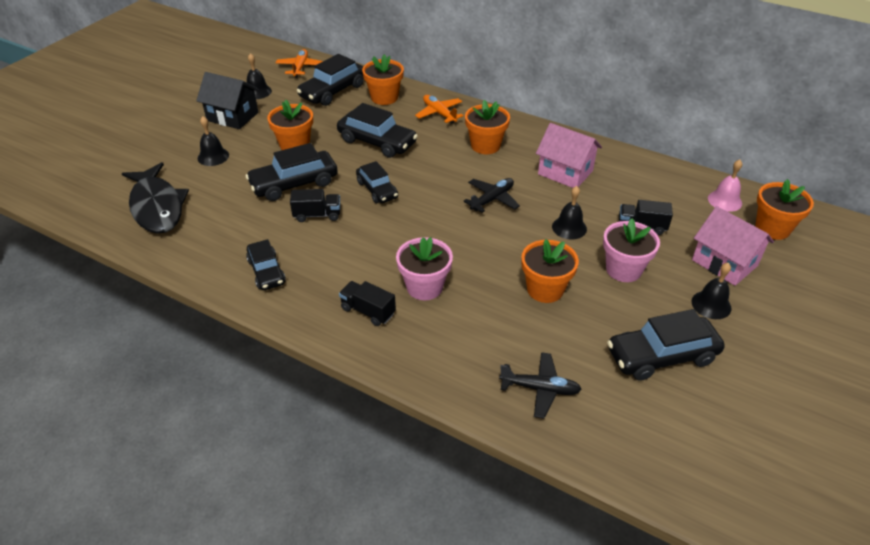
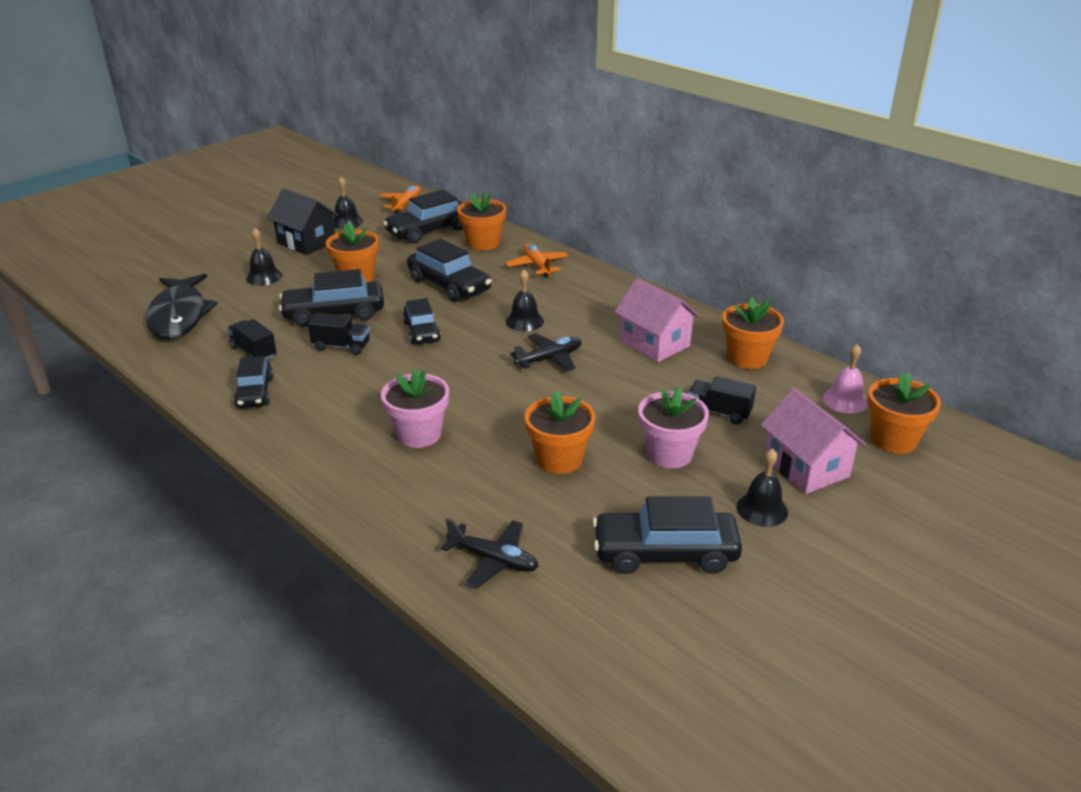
camera: 15 degrees right, 10 degrees down
black truck [339,281,396,326] -> black truck moved to [227,319,276,360]
orange flower pot [465,100,510,154] -> orange flower pot moved to [722,297,784,369]
black bell [552,186,587,240] -> black bell moved to [506,269,544,331]

